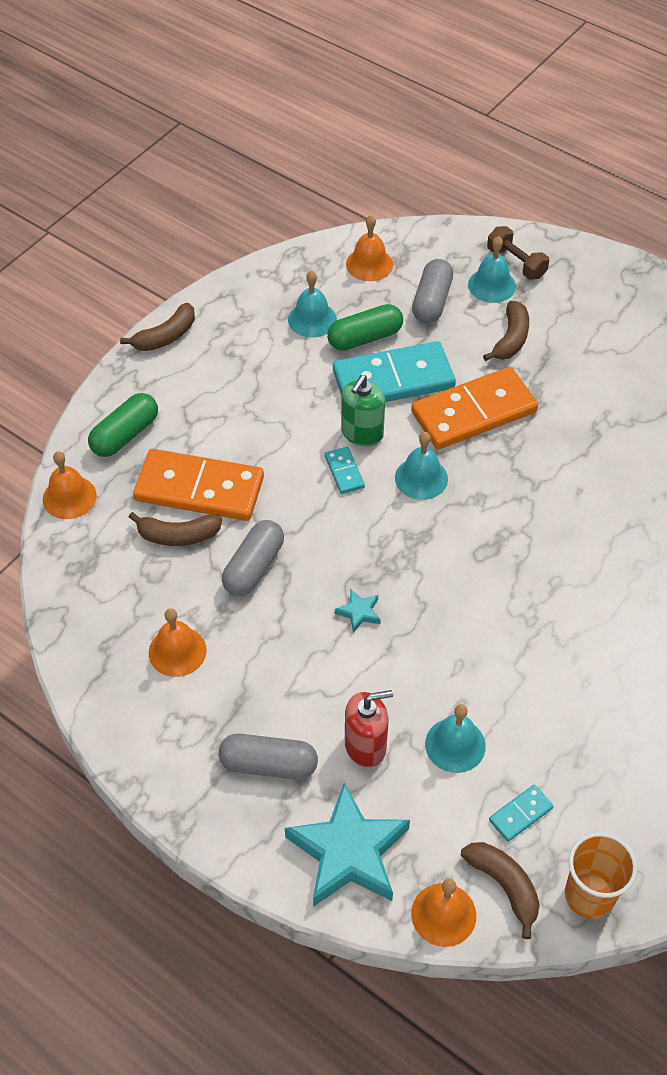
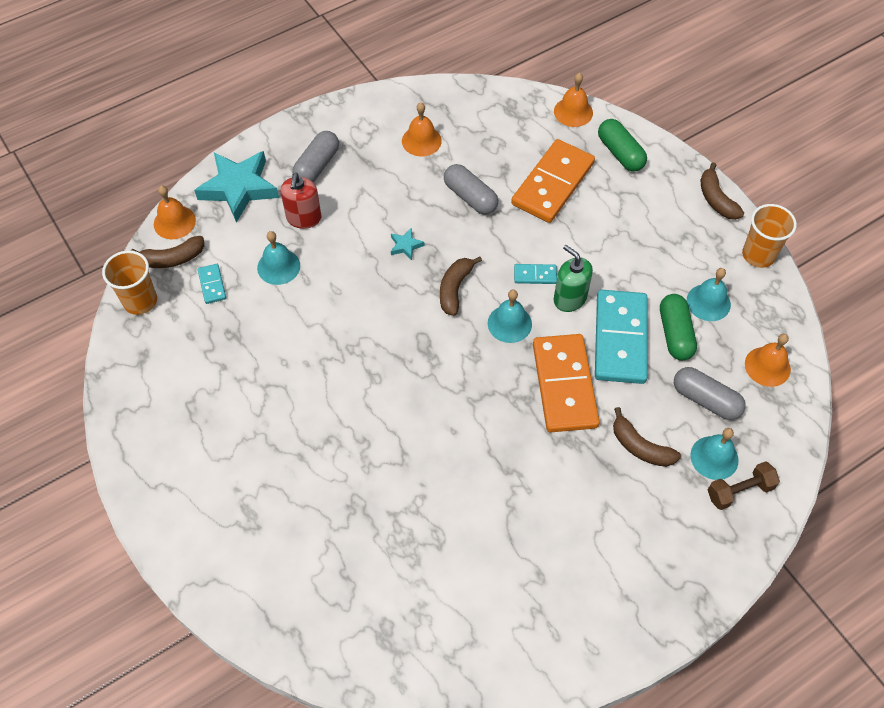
camera: 110 degrees right, 5 degrees up
brown banana [129,512,222,546] -> brown banana moved to [440,256,482,316]
none -> orange cup [742,204,797,268]

